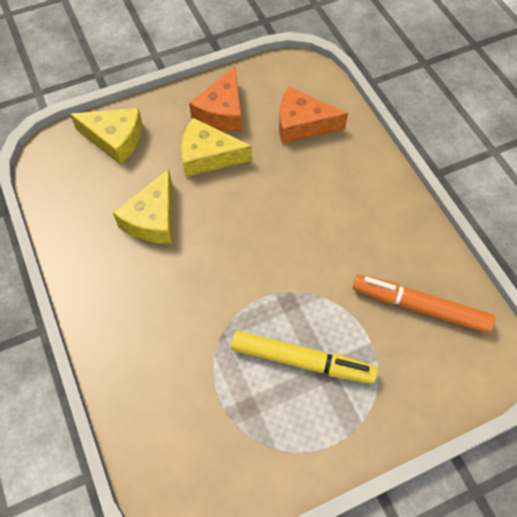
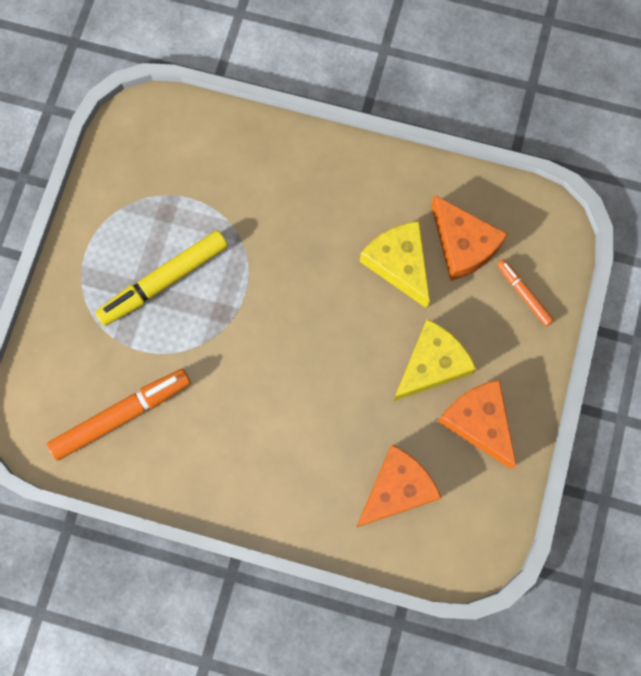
camera: 130 degrees right, 15 degrees up
yellow cheese [70,108,142,165] -> orange marker [497,259,554,326]
none -> orange cheese [431,195,508,281]

